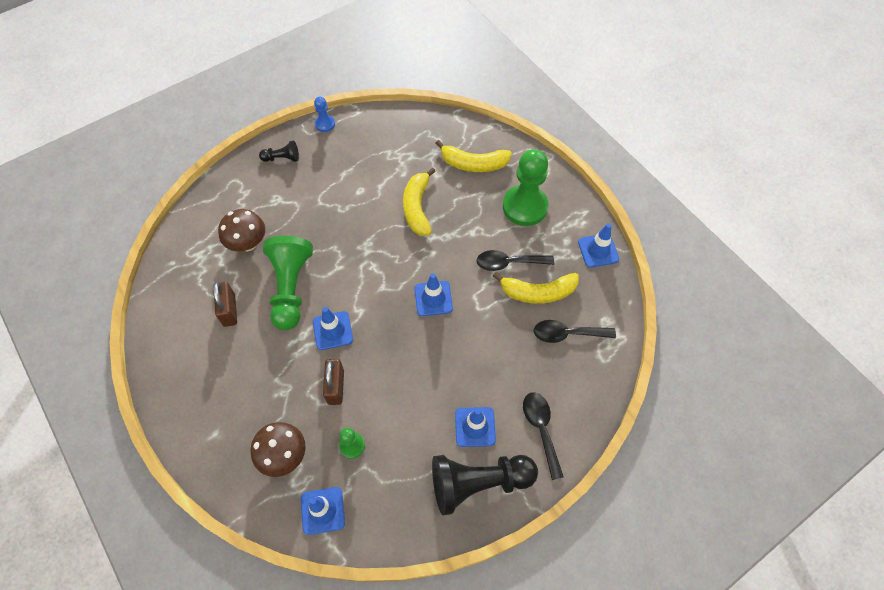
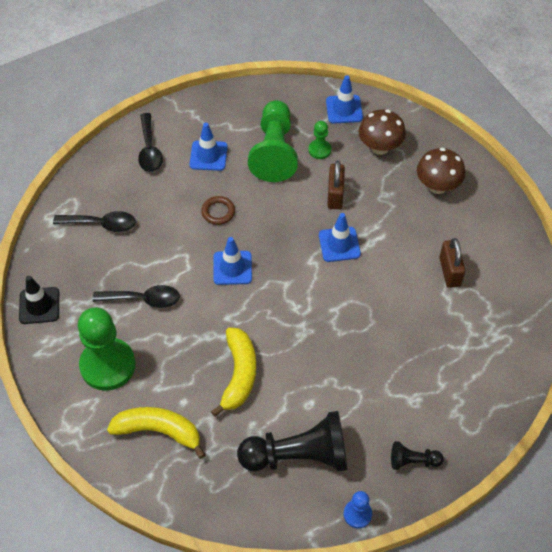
camera: 175 degrees left, 5 degrees down
brown mushroom [218,209,265,252] -> brown mushroom moved to [417,148,465,194]
green pawn [263,236,313,330] -> green pawn moved to [248,100,298,182]
black pawn [432,455,538,516] -> black pawn moved to [237,411,348,472]
yellow banana [493,272,579,304] -> none
blue traffic cone [578,223,619,268] -> black traffic cone [19,276,59,324]
none -> brown ring [201,196,235,225]

